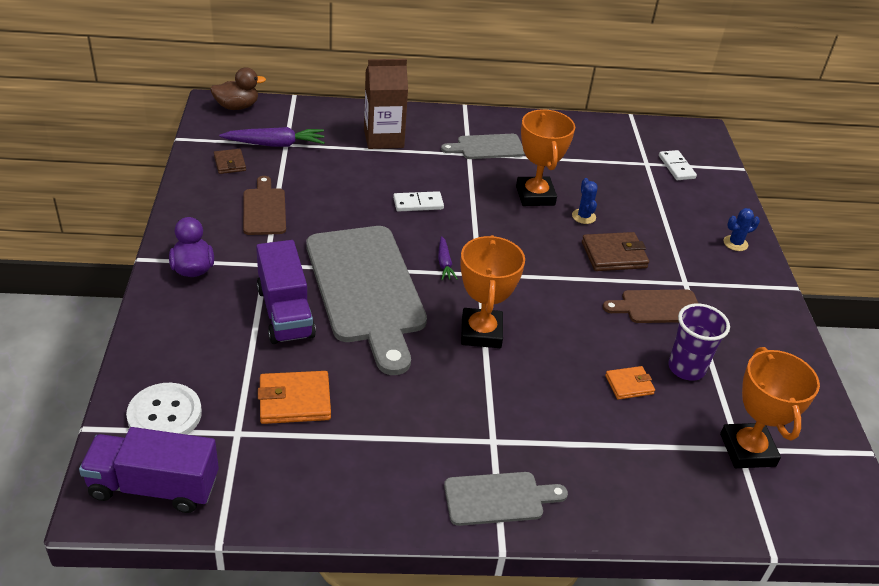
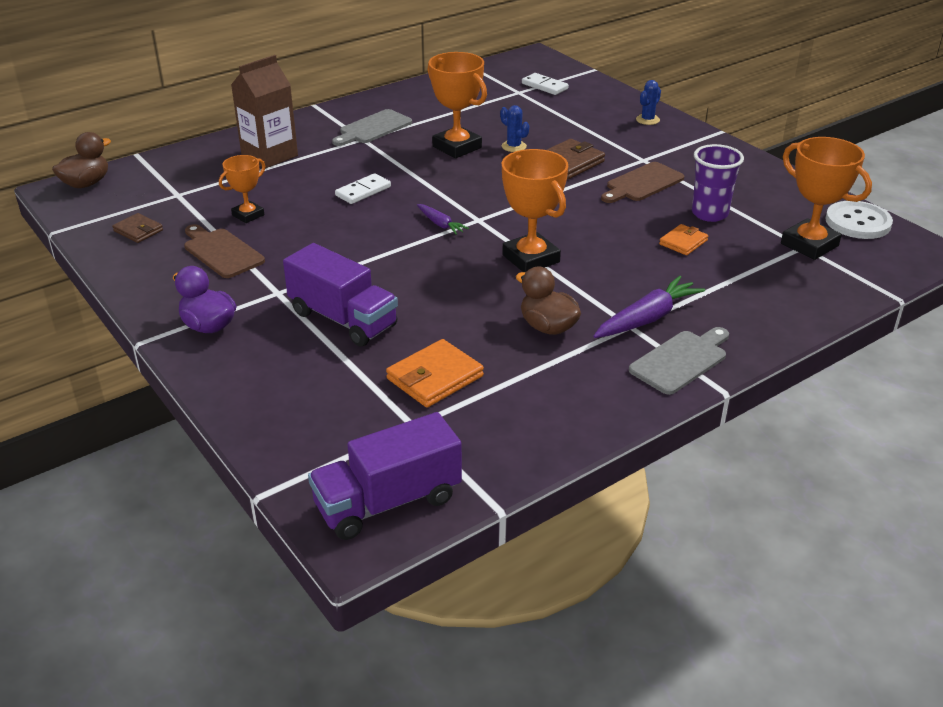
camera: 30 degrees left, 5 degrees down
white button [126,383,202,435] -> white button moved to [825,201,893,239]
purple carrot [219,127,325,147] -> purple carrot moved to [594,276,705,338]
grey cutting board [306,226,427,375] -> none
none -> orange trophy [219,155,265,223]
none -> brown duck [516,267,581,335]

